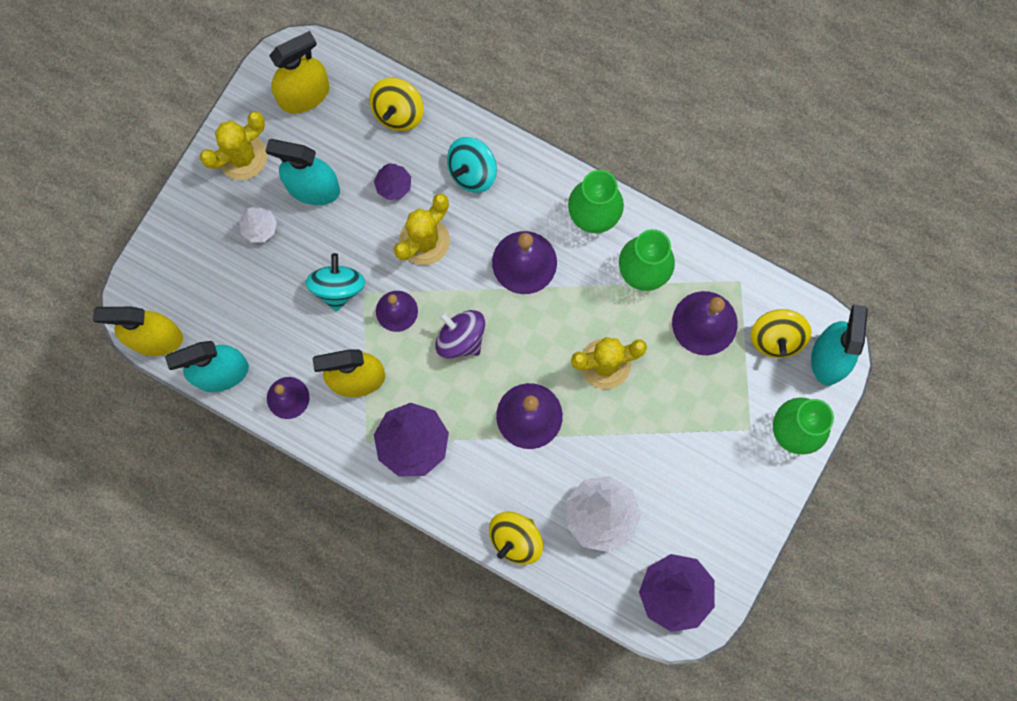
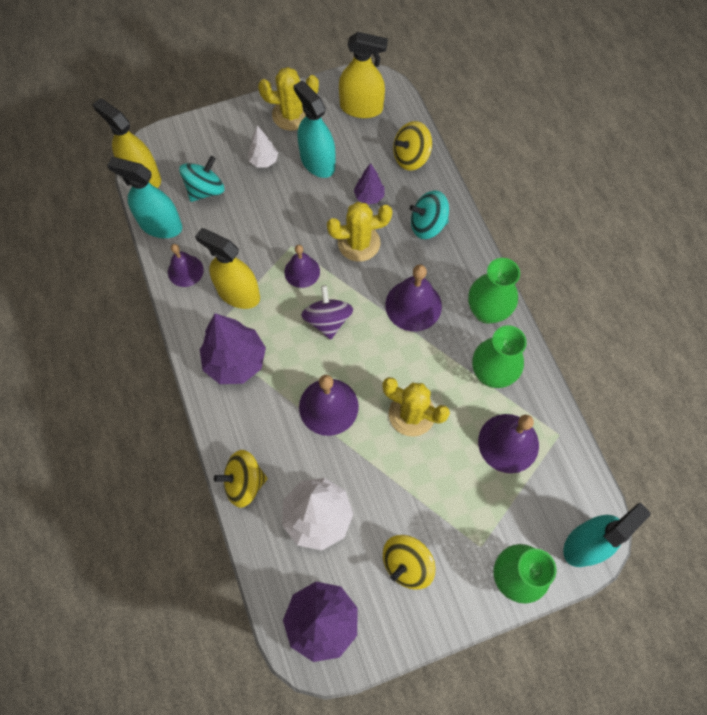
camera: 40 degrees right, 10 degrees down
turquoise spinning top [305,253,365,311] -> turquoise spinning top moved to [179,156,225,202]
yellow spinning top [751,309,811,358] -> yellow spinning top moved to [383,535,436,590]

